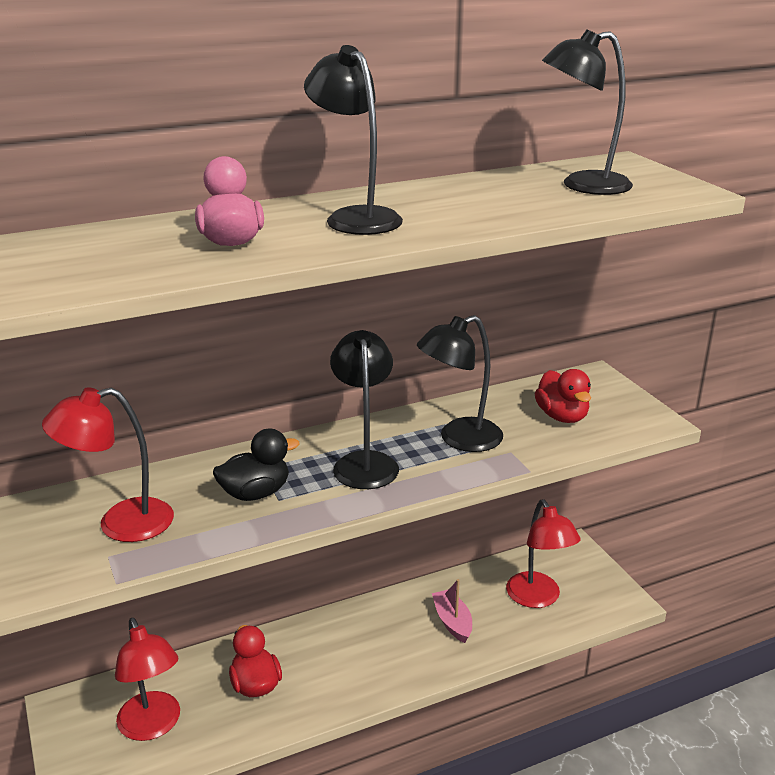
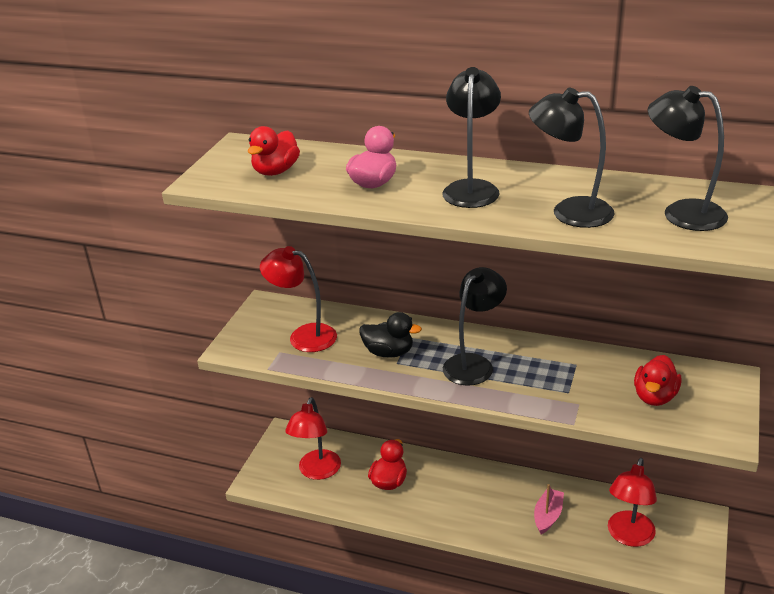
camera: 45 degrees right, 5 degrees up
black lamp [417,315,503,452] -> black lamp moved to [529,88,615,228]
none -> red duck [248,126,300,176]

